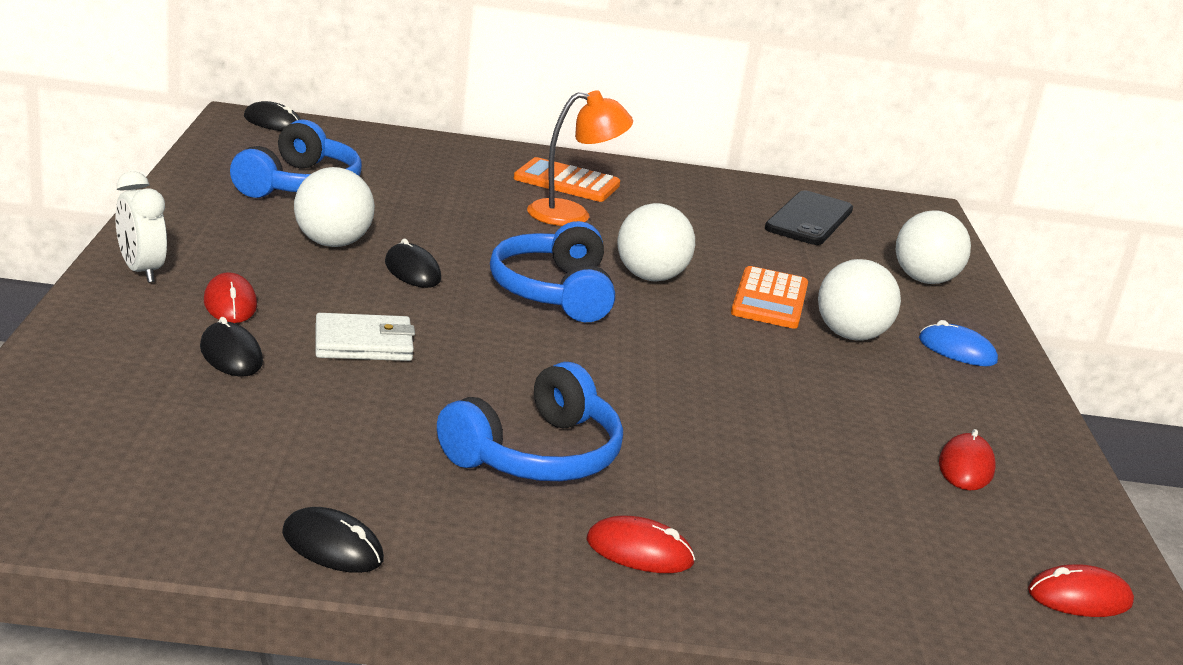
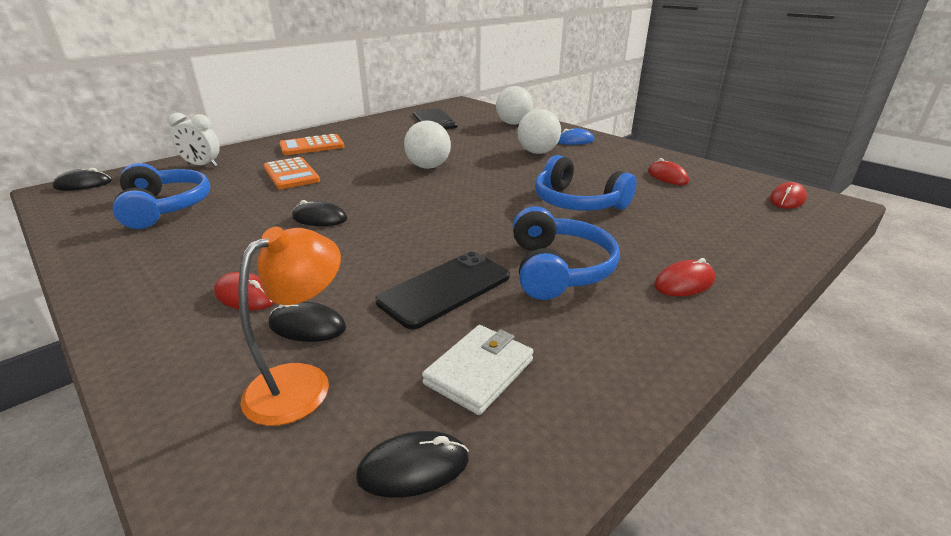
camera: 40 degrees left, 5 degrees up
white clock [115,171,167,283] -> white clock moved to [169,113,220,167]
black mouse [282,507,384,573] -> black mouse moved to [356,431,469,498]
white ball [294,167,375,247] -> none
white wallet [315,313,415,361] -> white wallet moved to [422,325,534,415]
blue headphones [490,221,615,322] -> blue headphones moved to [535,155,637,211]
orange lamp [527,90,633,226] -> orange lamp moved to [238,226,341,426]
orange calculator [731,266,808,329] -> orange calculator moved to [264,157,320,189]
none -> black phone [375,251,510,329]

